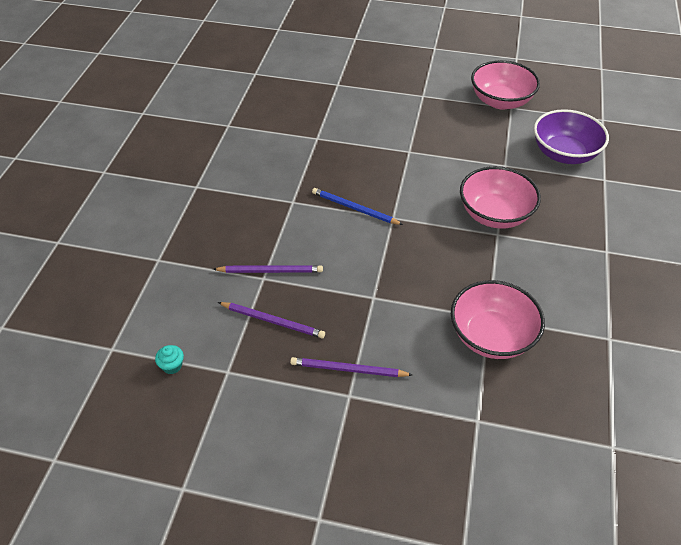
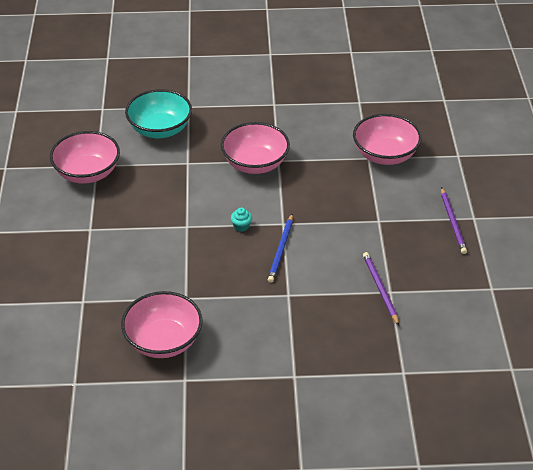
camera: 105 degrees left, 5 degrees down
turquoise cupcake [155,345,184,374] -> turquoise cupcake moved to [231,208,252,232]
purple pencil [218,302,325,338] -> none
purple bowl [534,109,609,164] -> turquoise bowl [125,89,192,138]
none -> pink bowl [121,291,203,358]

